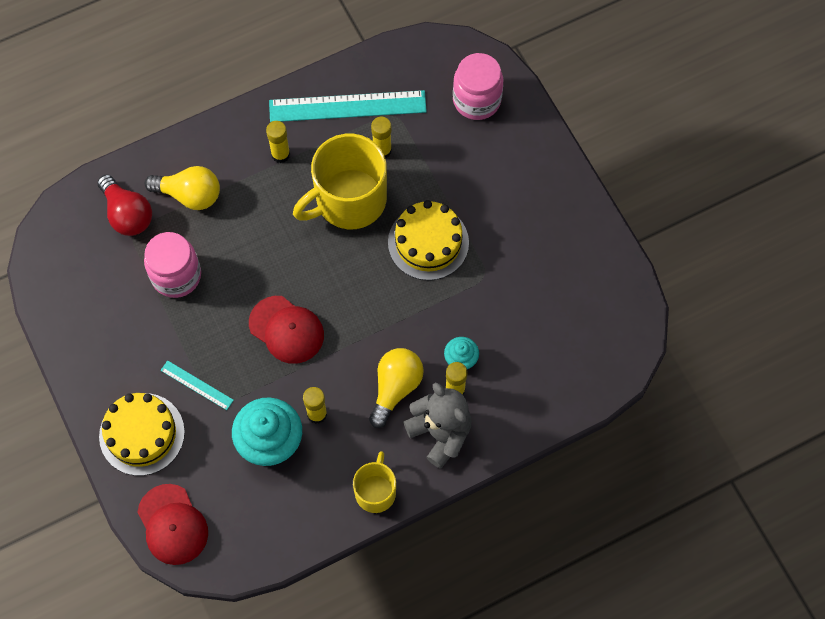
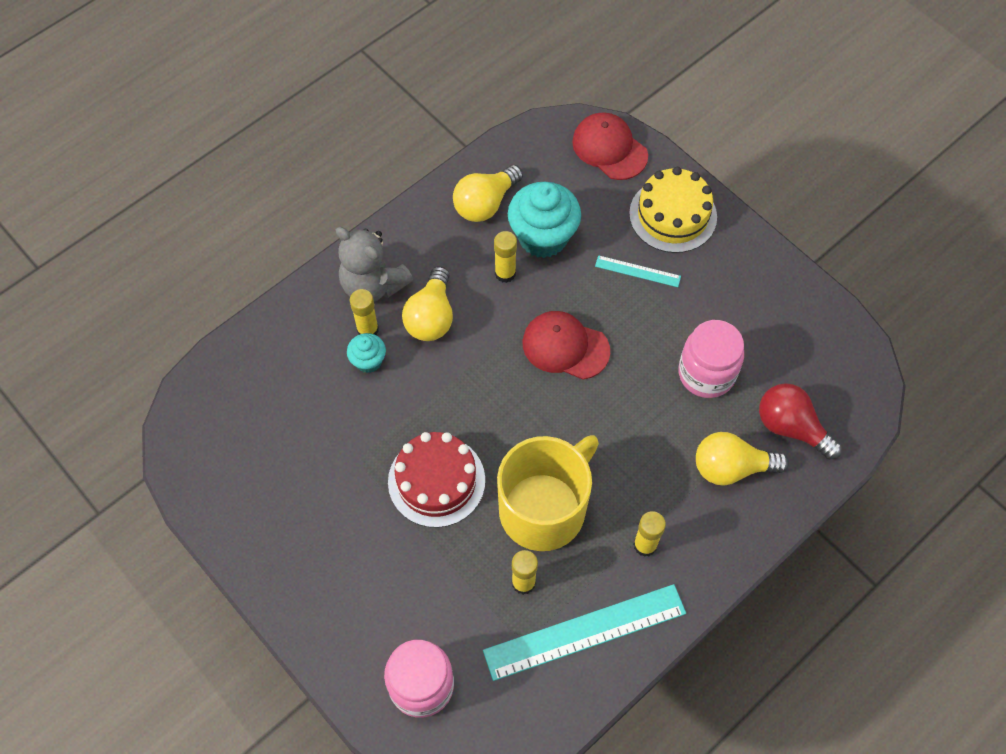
camera: 165 degrees right, 5 degrees down
yellow mug [353,451,396,513] -> none
yellow cake [388,200,469,280] -> red cake [388,432,485,528]
none -> yellow light bulb [453,165,523,222]

